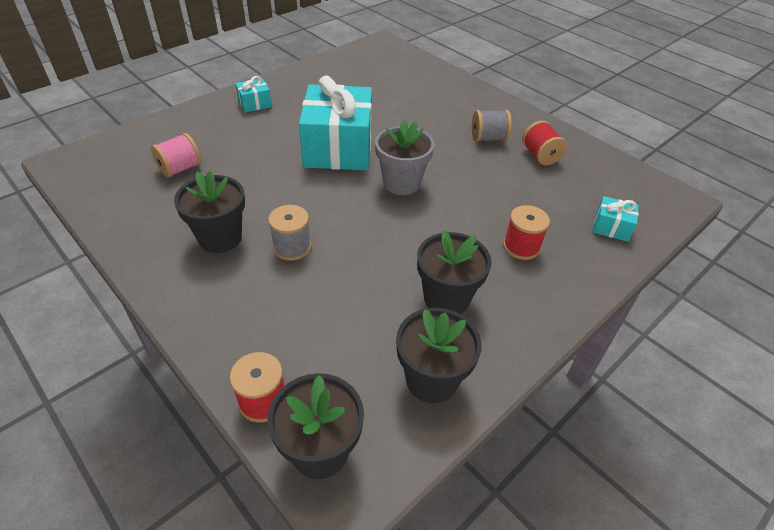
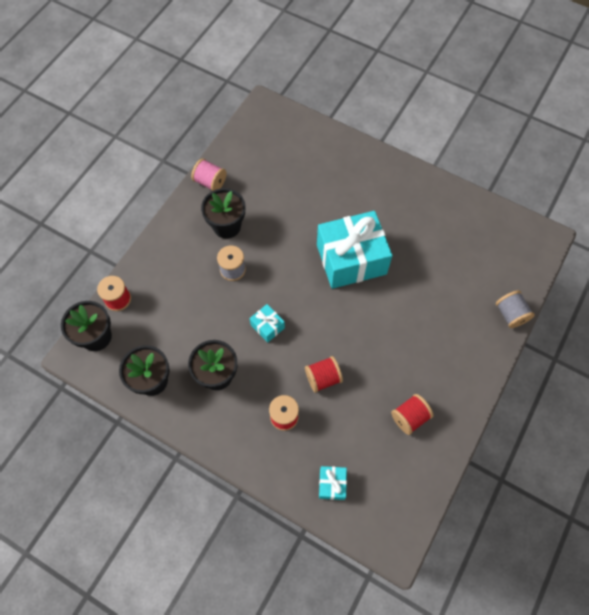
camera: 75 degrees right, 20 degrees up
pink spool [151,133,201,178] -> pink spool moved to [191,159,227,191]
turquoise gift [235,76,272,113] -> turquoise gift moved to [250,304,285,343]
grey flower pot [375,120,434,195] -> none
grey spool [472,110,512,142] -> grey spool moved to [496,290,535,328]
none -> red spool [305,356,343,393]

